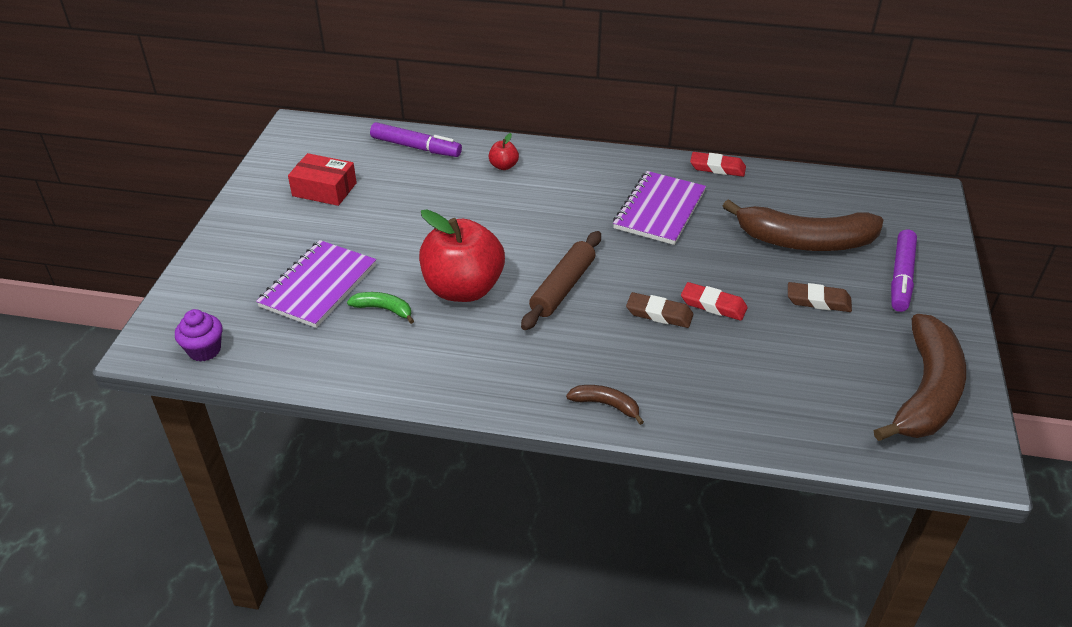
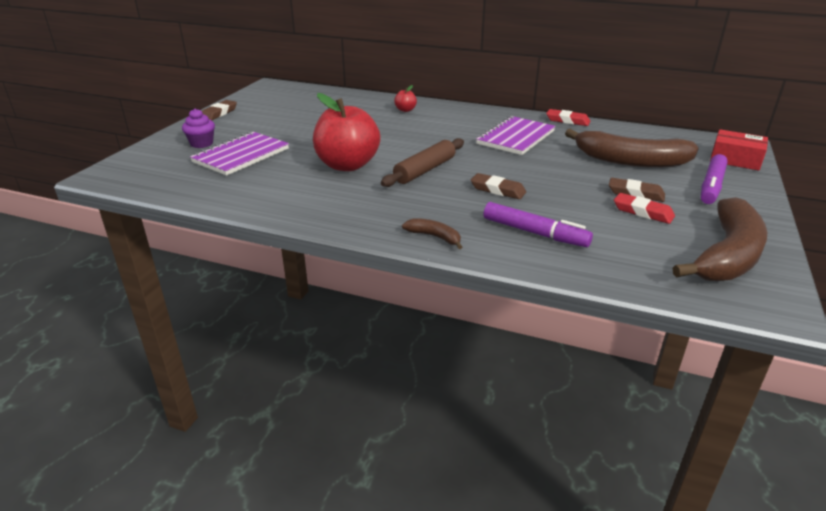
camera: 10 degrees right, 10 degrees down
purple cupcake [175,309,223,362] -> purple cupcake moved to [182,109,215,148]
red box [288,153,357,206] -> red box moved to [710,129,768,170]
green banana [347,292,414,324] -> none
purple marker [370,122,462,157] -> purple marker moved to [483,202,593,247]
red eraser [681,282,748,321] -> red eraser moved to [614,193,675,224]
none -> brown eraser [202,100,237,121]

